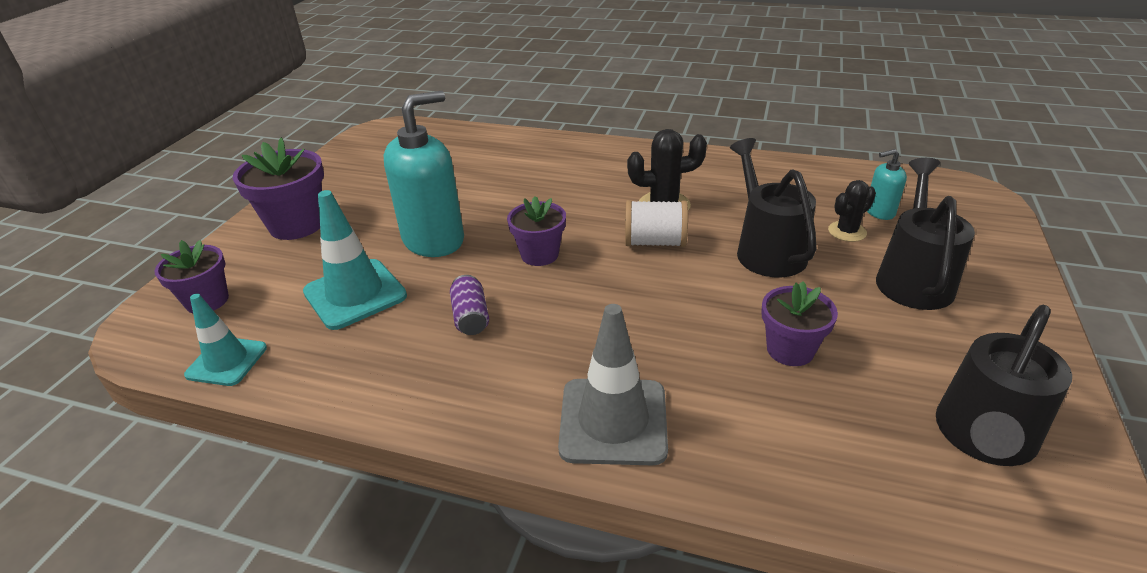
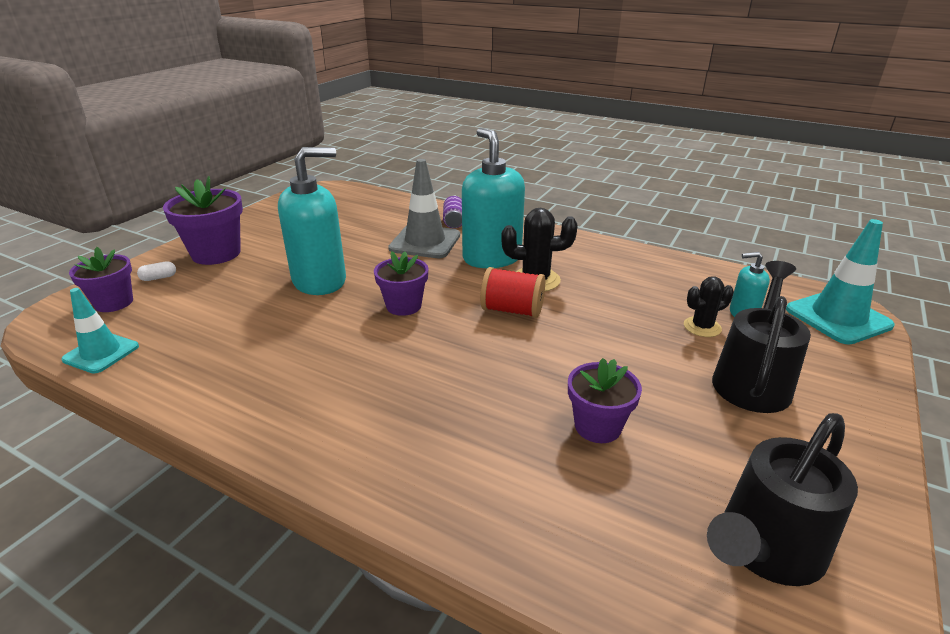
camera: 10 degrees right, 5 degrees down
turquoise traffic cone [303,190,407,330] -> turquoise traffic cone moved to [786,219,895,345]
purple can [450,275,489,335] -> purple can moved to [443,196,462,228]
grey traffic cone [558,304,668,465] -> grey traffic cone moved to [388,159,460,258]
white spool [625,200,688,247] -> red spool [480,267,545,318]
black watering can [730,138,816,278] -> none
none -> white capsule [137,261,176,281]
none -> turquoise soap dispenser [462,128,525,268]

